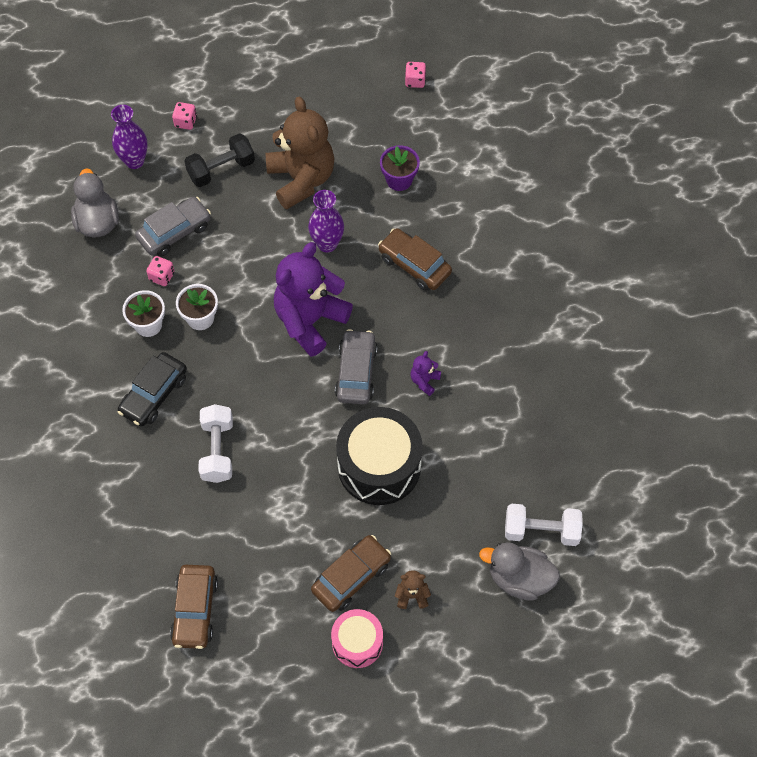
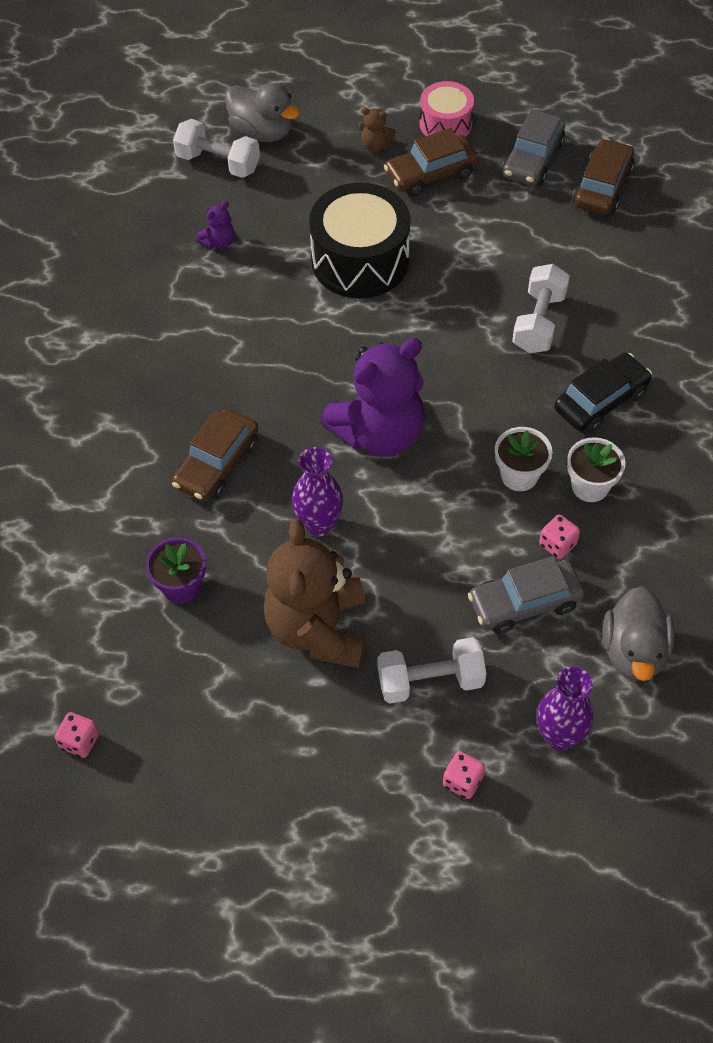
camera: 160 degrees left, 5 degrees down
black dumbbell [184,133,255,187] -> white dumbbell [377,637,486,704]
grey car [335,329,378,404] -> grey car moved to [502,109,565,186]
brown car [378,228,452,291] -> brown car turned 60 degrees clockwise [172,408,258,502]
purple teddy bear [411,351,441,396] -> purple teddy bear moved to [197,201,234,249]

